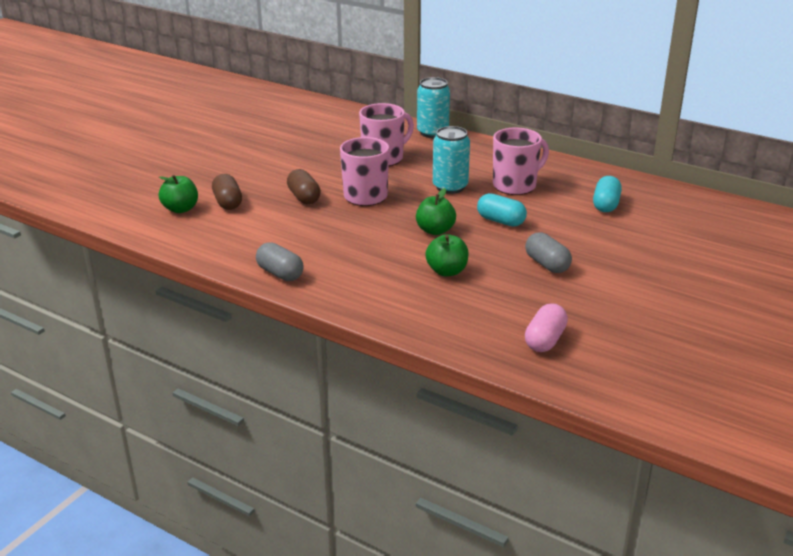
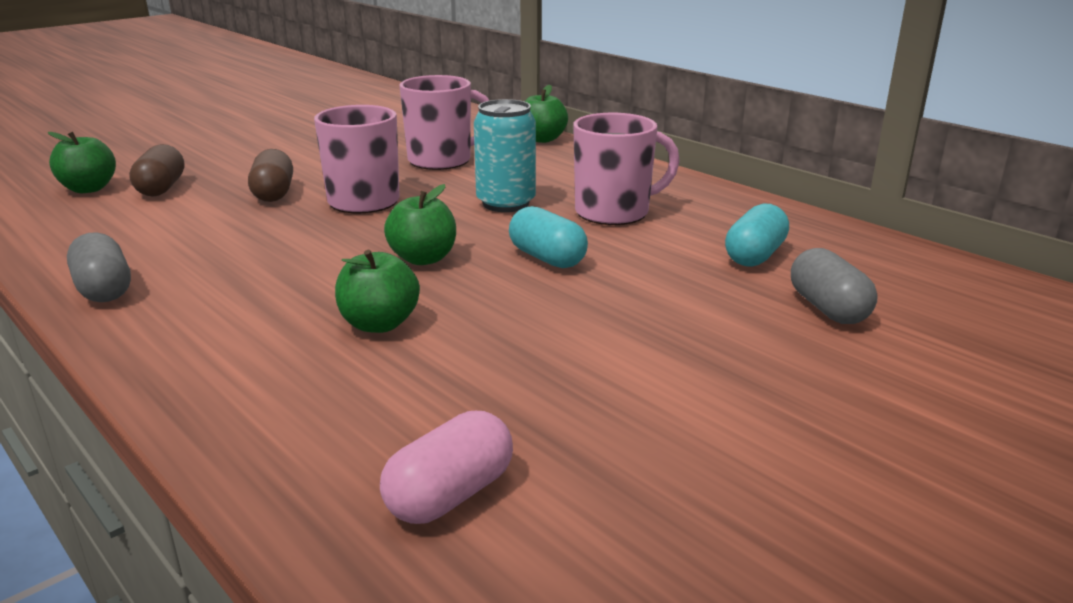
camera: 15 degrees right, 5 degrees down
turquoise can [417,77,450,138] -> green apple [525,85,568,143]
grey capsule [525,232,572,273] -> grey capsule moved to [791,248,878,324]

